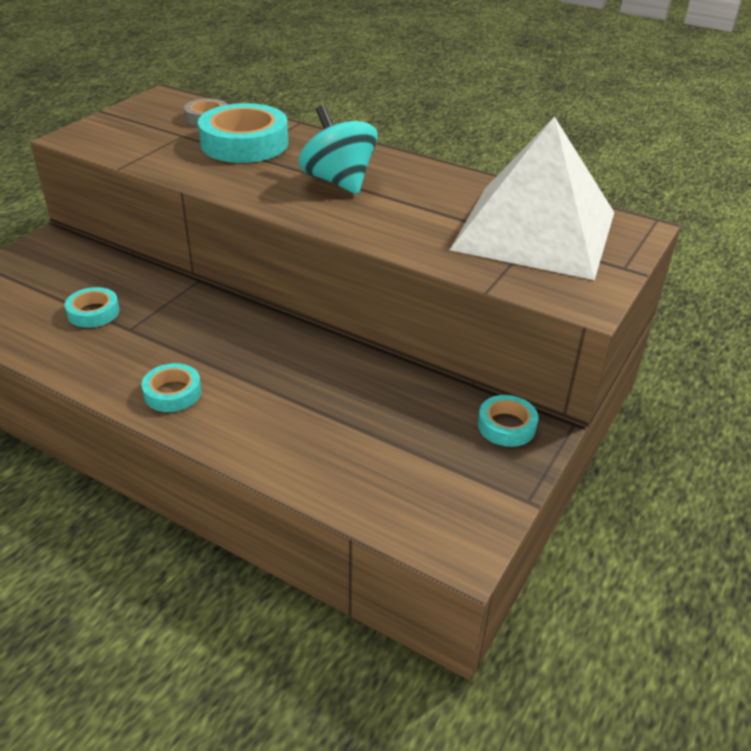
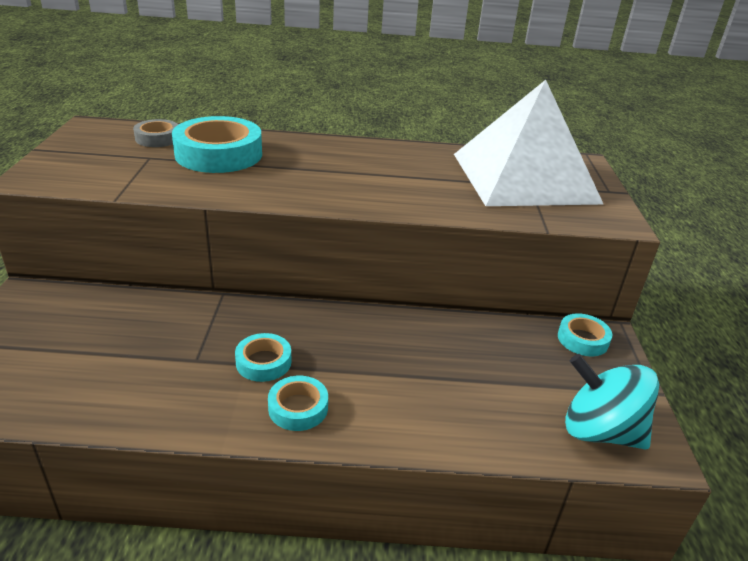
camera: 30 degrees left, 5 degrees down
turquoise tape [65,287,120,328] -> turquoise tape moved to [235,333,291,382]
turquoise spinning top [298,105,378,194] -> turquoise spinning top moved to [565,354,659,450]

